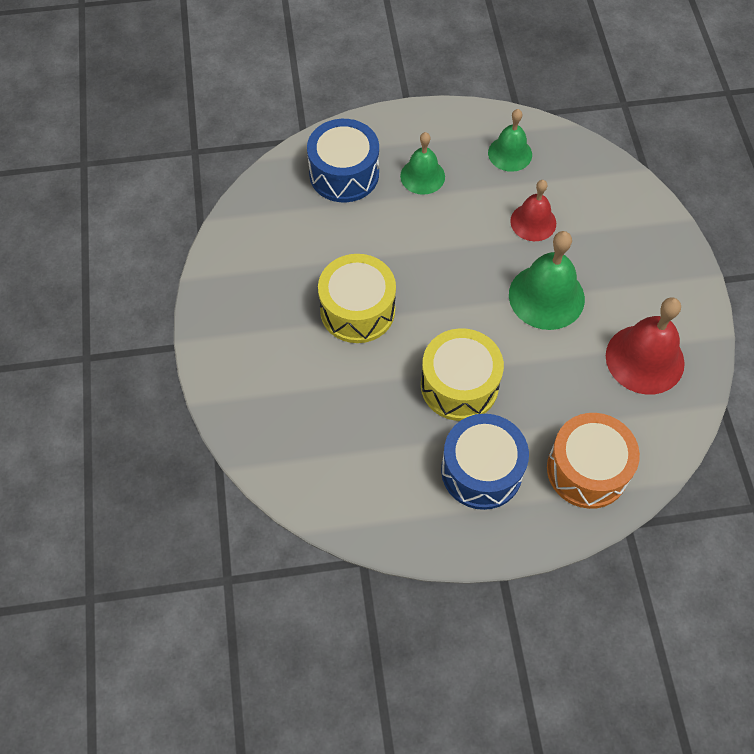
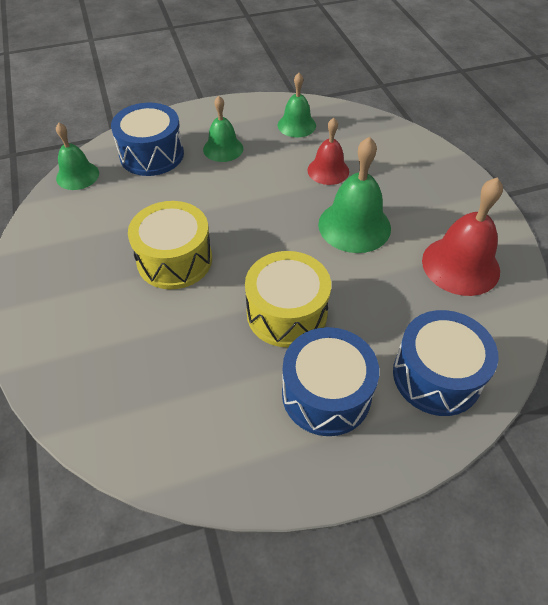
camera: 10 degrees left, 10 degrees down
orange drum [547,413,640,509] -> blue drum [393,310,499,416]
none -> green bell [56,123,99,190]

